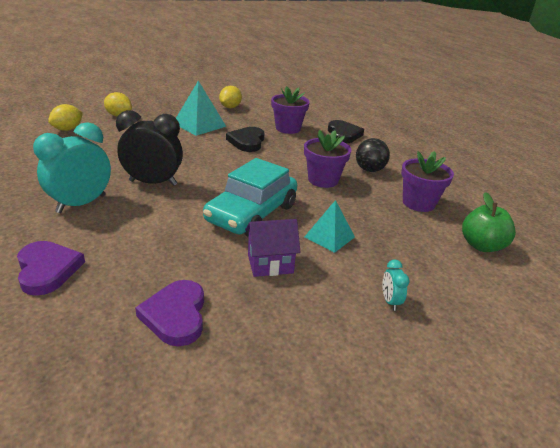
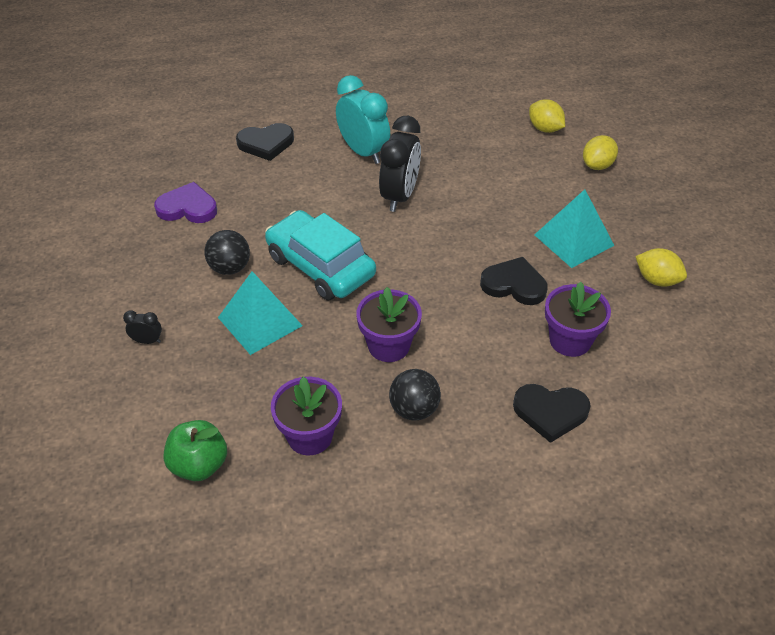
camera: 105 degrees right, 15 degrees up
purple heart [17,241,85,296] -> black heart [236,123,294,161]
purple house [245,219,300,277] -> black ball [204,230,250,275]
turquoise pyramid [305,200,355,253] -> turquoise pyramid [218,271,303,355], size x1.51
turquoise clock [382,259,409,311] -> black clock [123,310,162,344]

